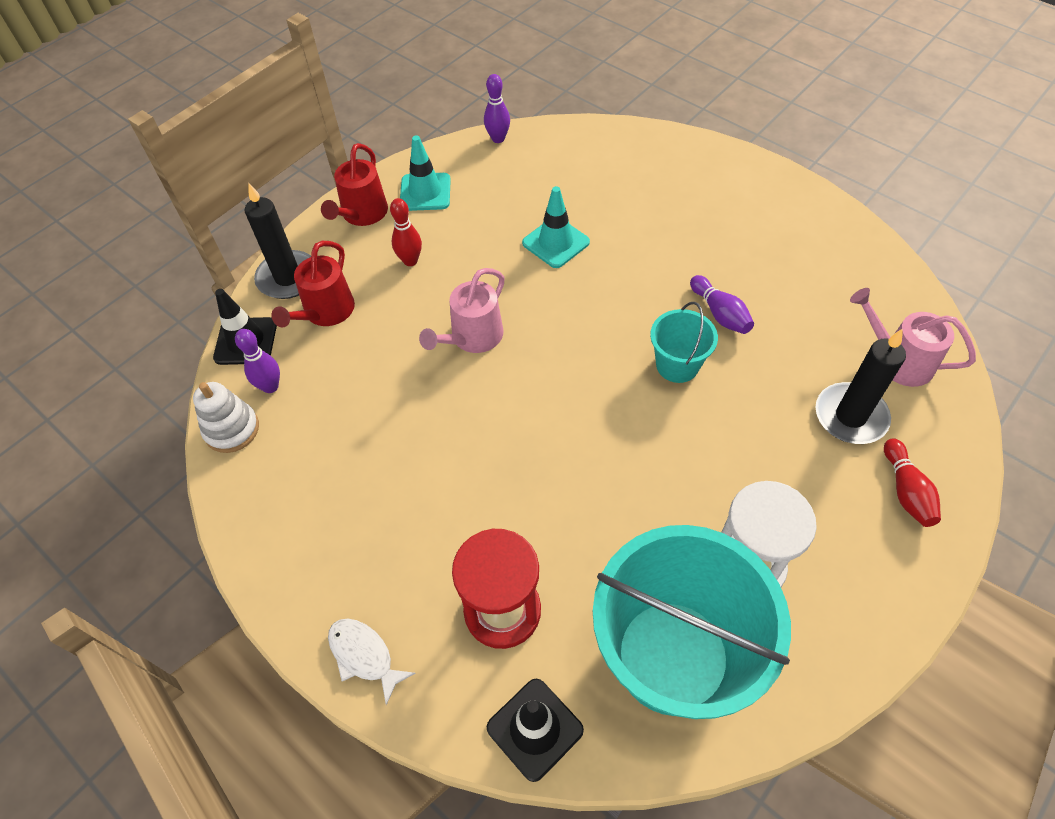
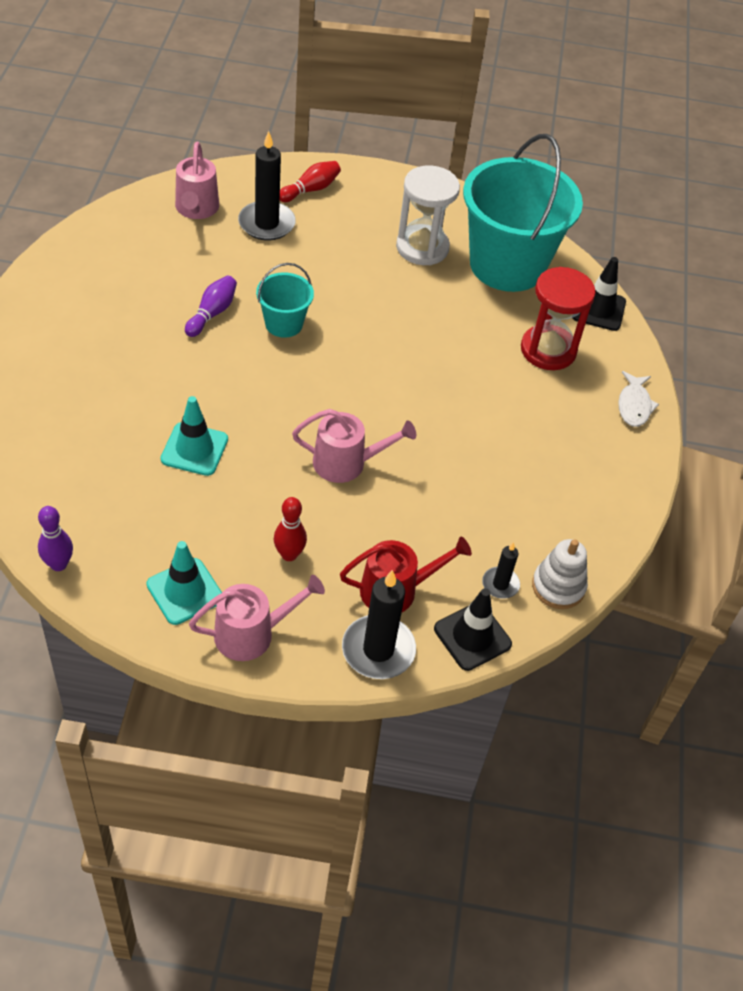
camera: 130 degrees left, 5 degrees down
purple bowling pin [235,329,280,393] -> black candle [482,542,520,599]
red watering can [321,143,388,226] -> pink watering can [189,575,325,661]

